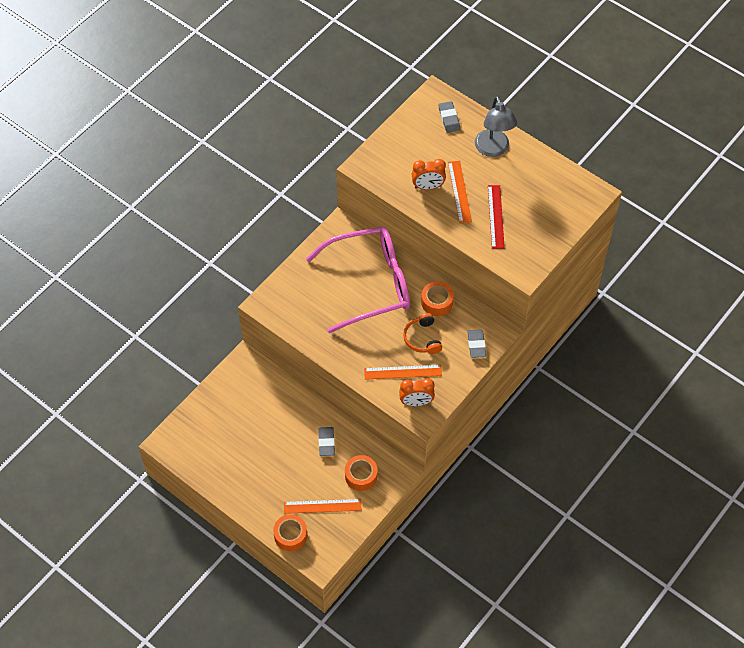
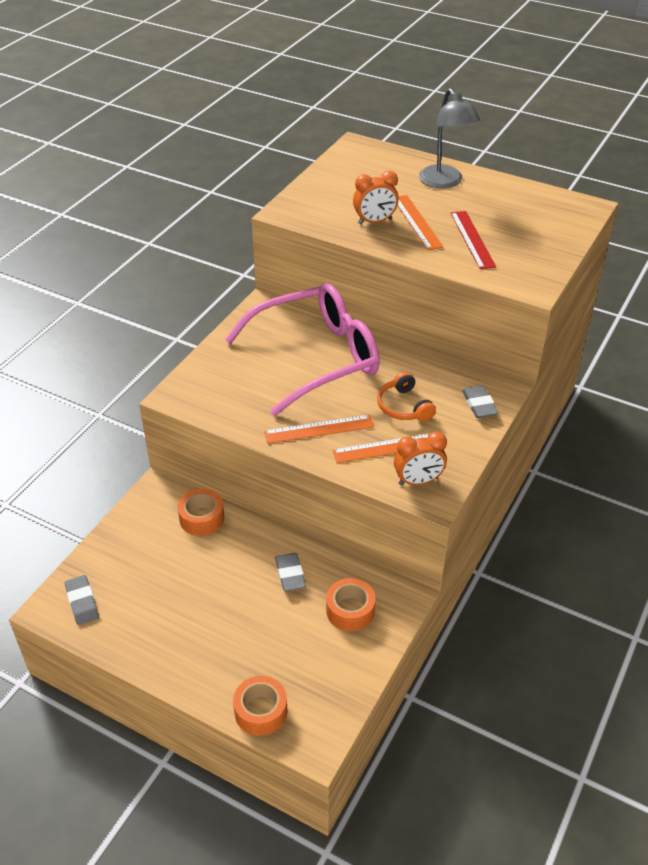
camera: 10 degrees left, 15 degrees down
orange ruler [284,499,361,514] -> orange ruler moved to [264,415,374,444]
orange tape [421,281,454,316] -> orange tape moved to [177,489,224,536]
grey eraser [439,101,460,133] -> grey eraser moved to [65,575,99,625]

